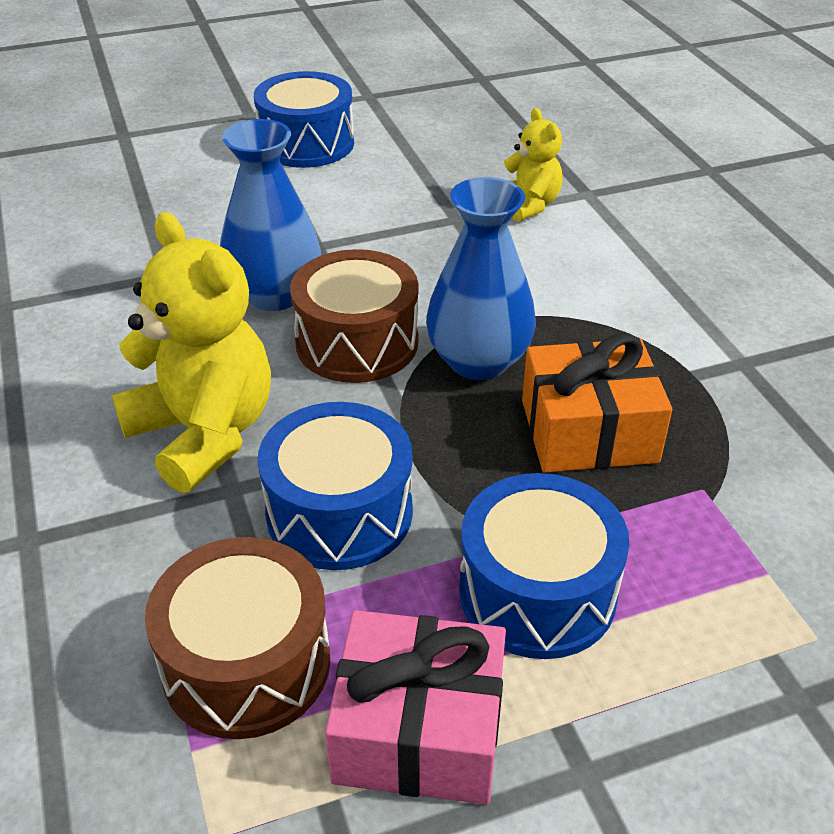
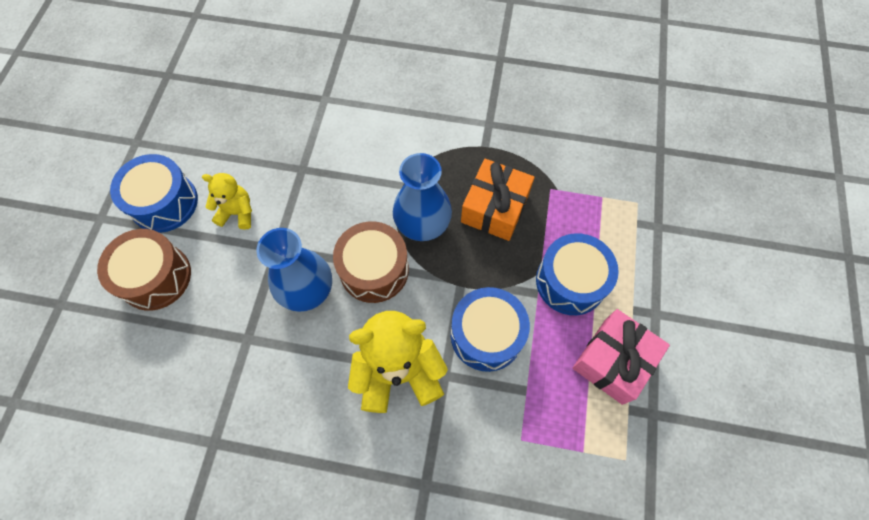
camera: 60 degrees left, 25 degrees up
brown drum [145,537,331,739] -> brown drum moved to [97,229,191,311]
yellow teddy bear [504,108,562,222] -> yellow teddy bear moved to [202,173,252,230]

